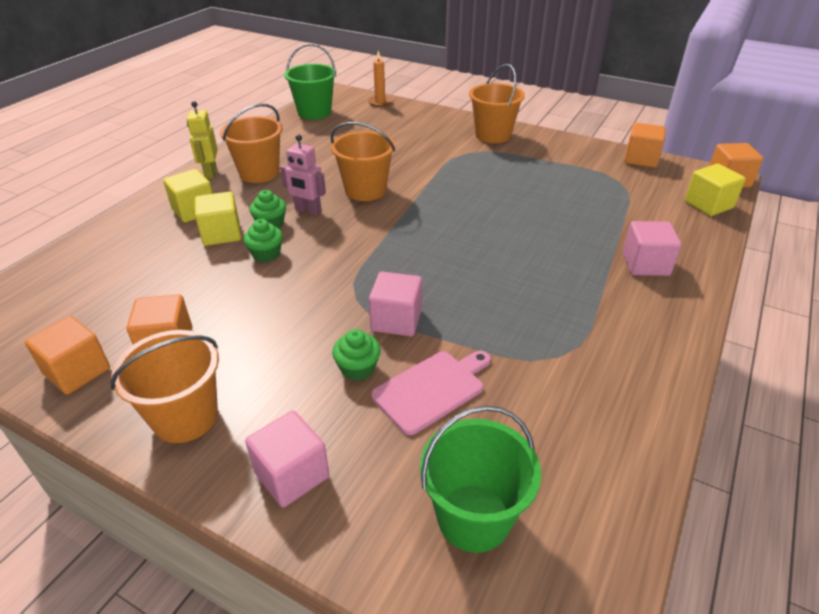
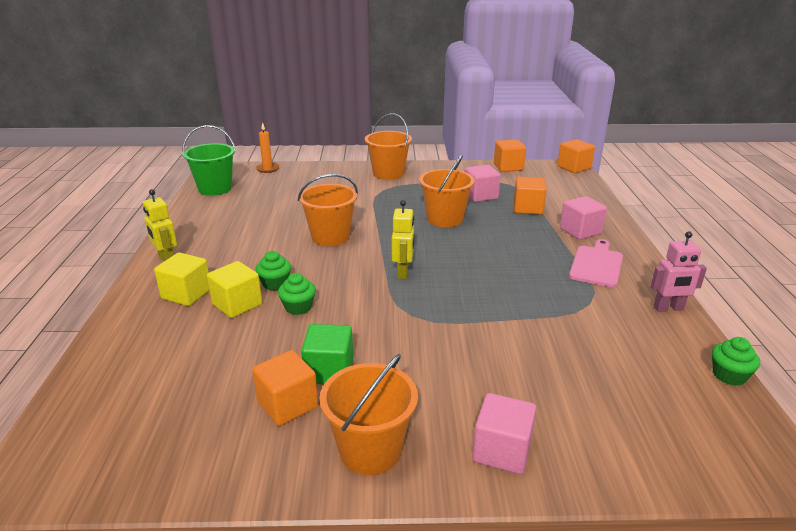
camera: 30 degrees left, 10 degrees down
orange cube [25,316,110,395] -> orange cube moved to [514,177,547,215]
orange bucket [220,104,283,183] -> orange bucket moved to [419,154,475,227]
pink robot [280,134,326,216] -> pink robot moved to [650,231,707,312]
green cupcake [332,329,381,381] -> green cupcake moved to [712,337,760,386]
pink cube [369,272,422,336] -> pink cube moved to [465,165,501,202]
pink cutting board [371,351,491,435] -> pink cutting board moved to [569,239,623,287]
green bucket [420,405,541,553] -> none
yellow cube [685,164,746,216] -> none
none -> green cube [301,324,353,385]
none -> yellow robot [392,200,414,279]

